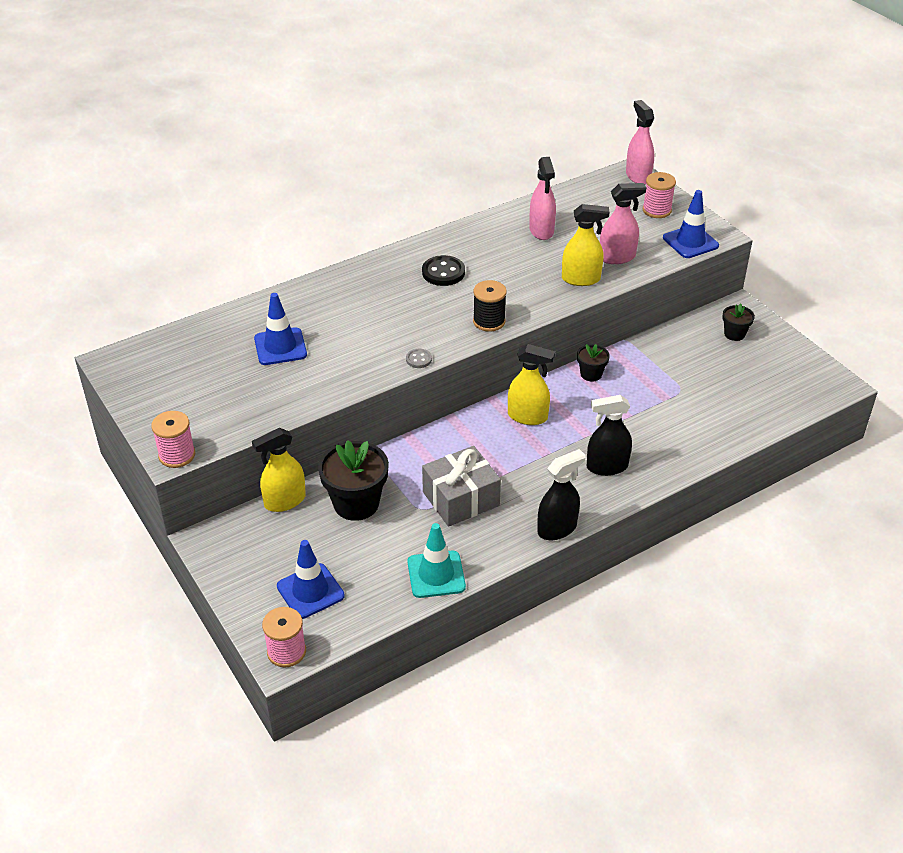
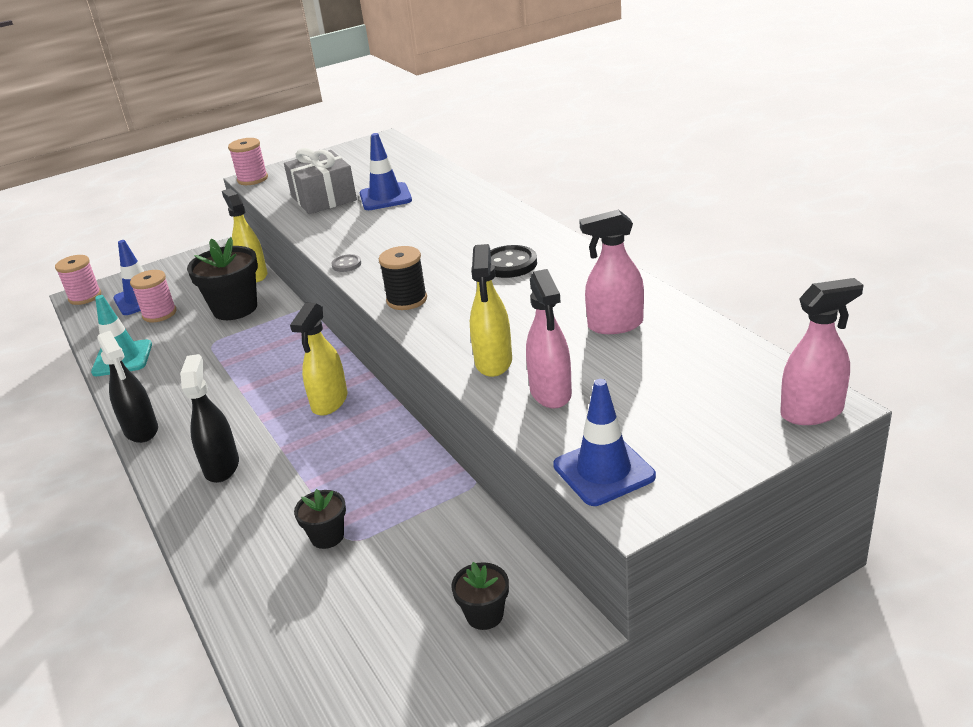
camera: 95 degrees right, 10 degrees down
grey gift [422,446,501,527] -> grey gift moved to [284,148,357,214]
black flower pot [577,344,610,382] -> black flower pot moved to [294,489,346,549]
pink spool [643,172,676,218] -> pink spool moved to [130,270,177,322]

